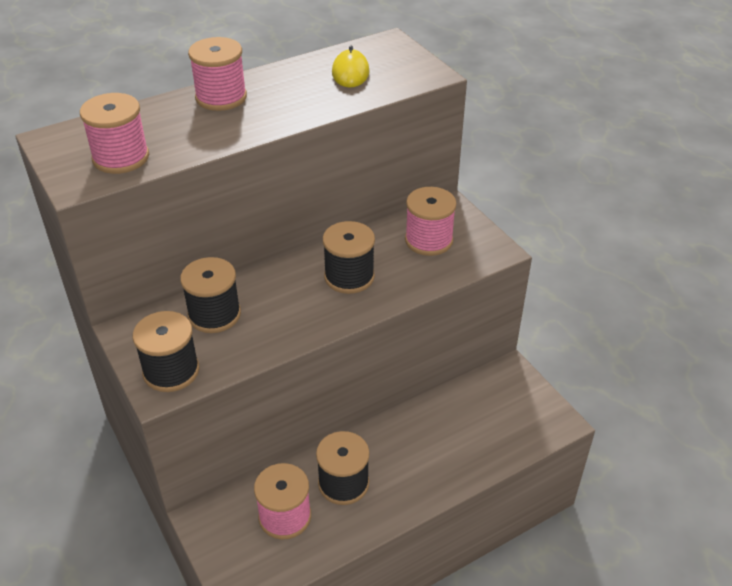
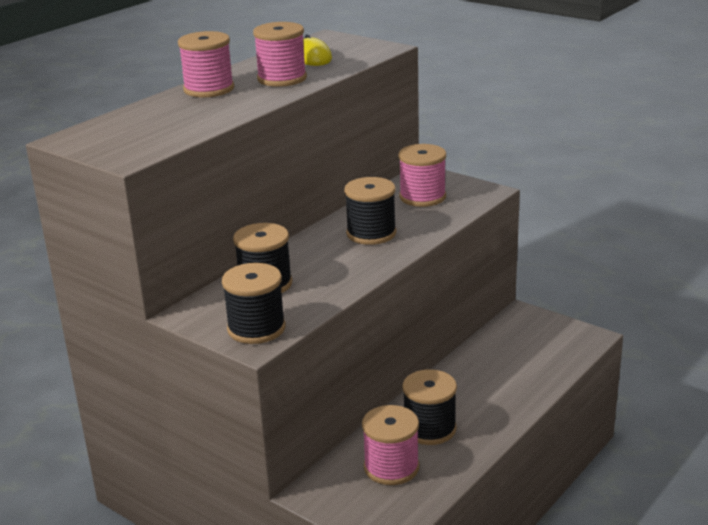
camera: 20 degrees left, 15 degrees down
pink spool [80,93,149,174] -> pink spool moved to [253,22,307,87]

